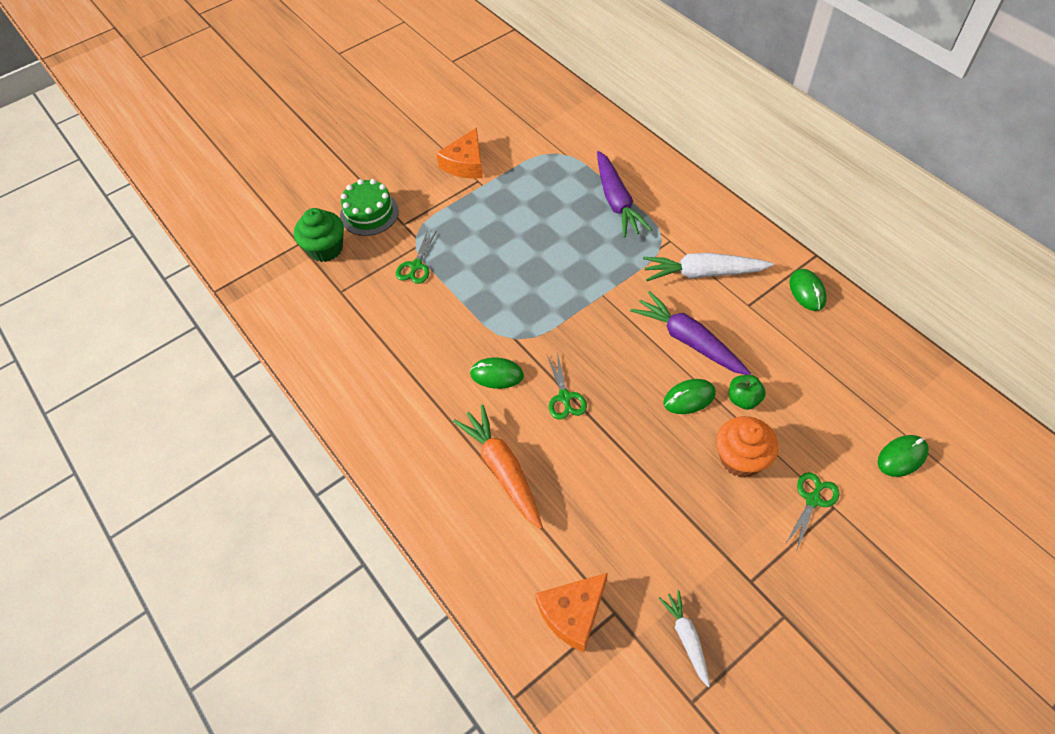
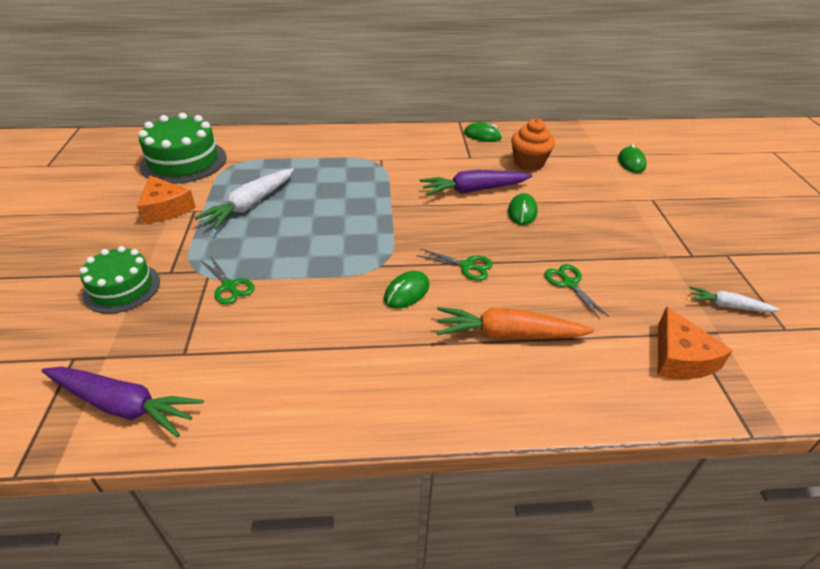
camera: 60 degrees left, 15 degrees down
green cupcake [294,208,344,262] -> none
purple carrot [597,151,652,238] -> purple carrot moved to [42,367,204,437]
white carrot [643,253,774,281] -> white carrot moved to [194,168,294,229]
orange cupcake [716,416,779,478] -> orange cupcake moved to [511,118,555,170]
green apple [729,375,766,410] -> none
green scissors [786,472,840,550] -> green scissors moved to [544,264,609,319]
none -> green cake [138,113,226,184]

